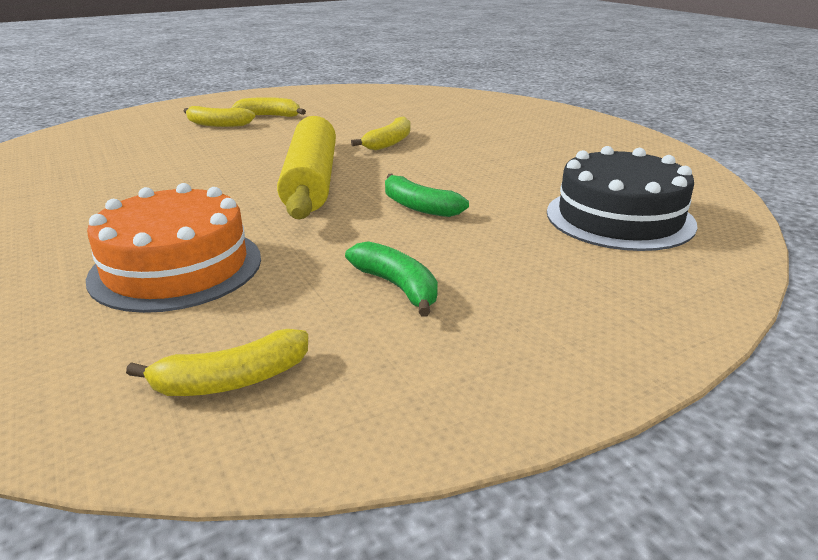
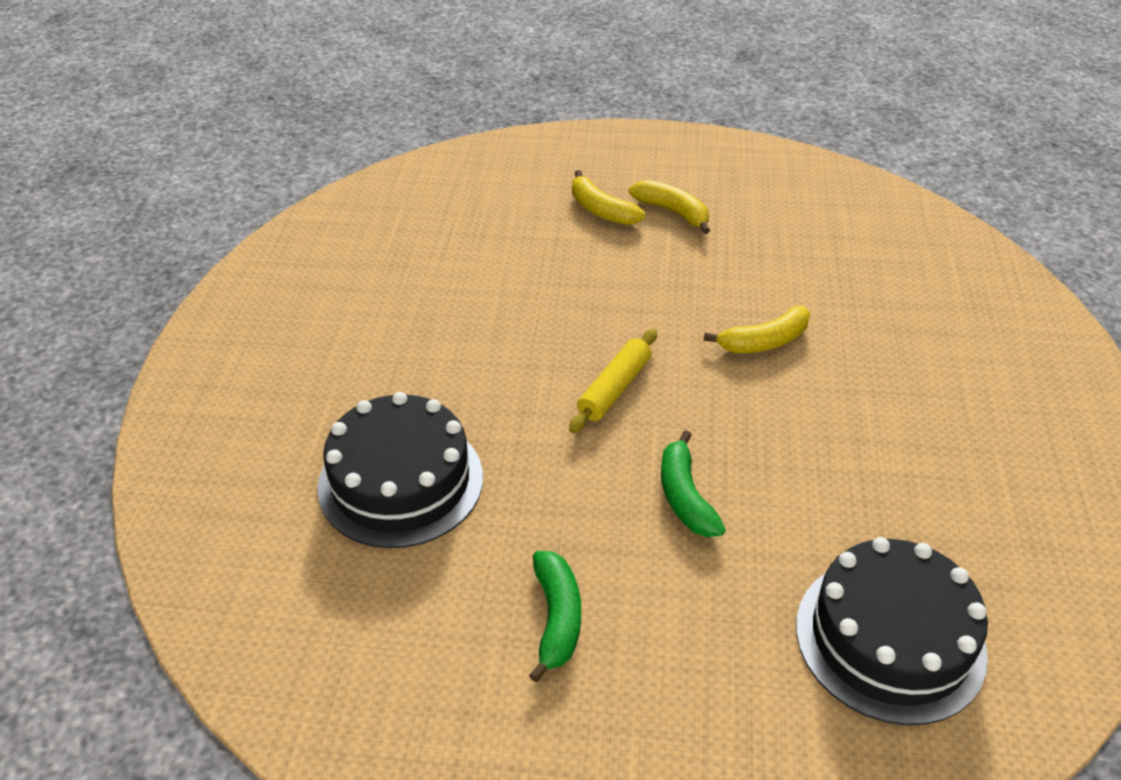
camera: 35 degrees right, 15 degrees up
orange cake [86,183,261,313] -> black cake [317,392,483,548]
yellow banana [126,329,308,396] -> none
yellow rolling pin [277,116,336,220] -> yellow rolling pin [569,329,657,433], size x0.53

